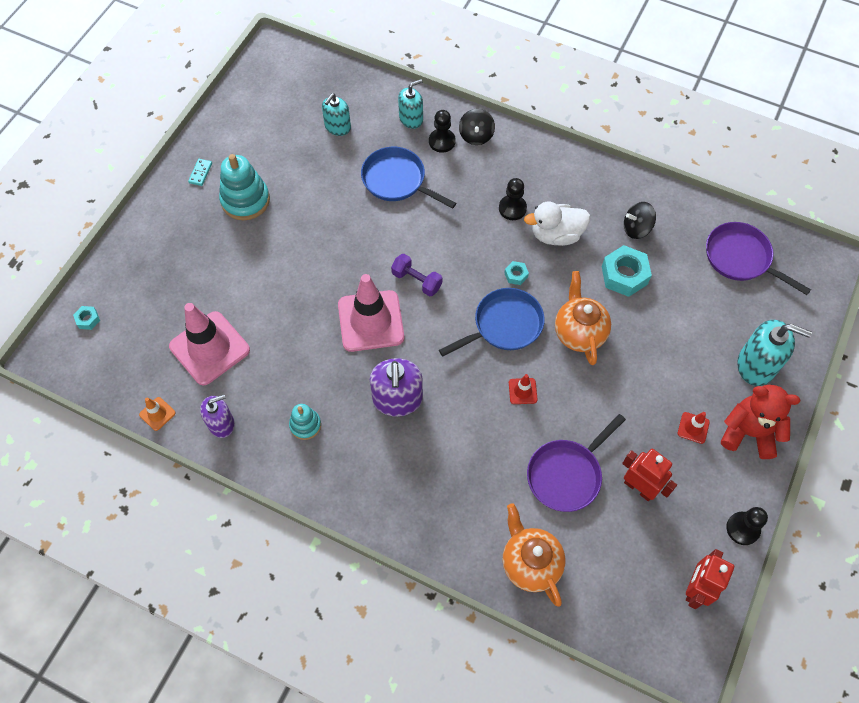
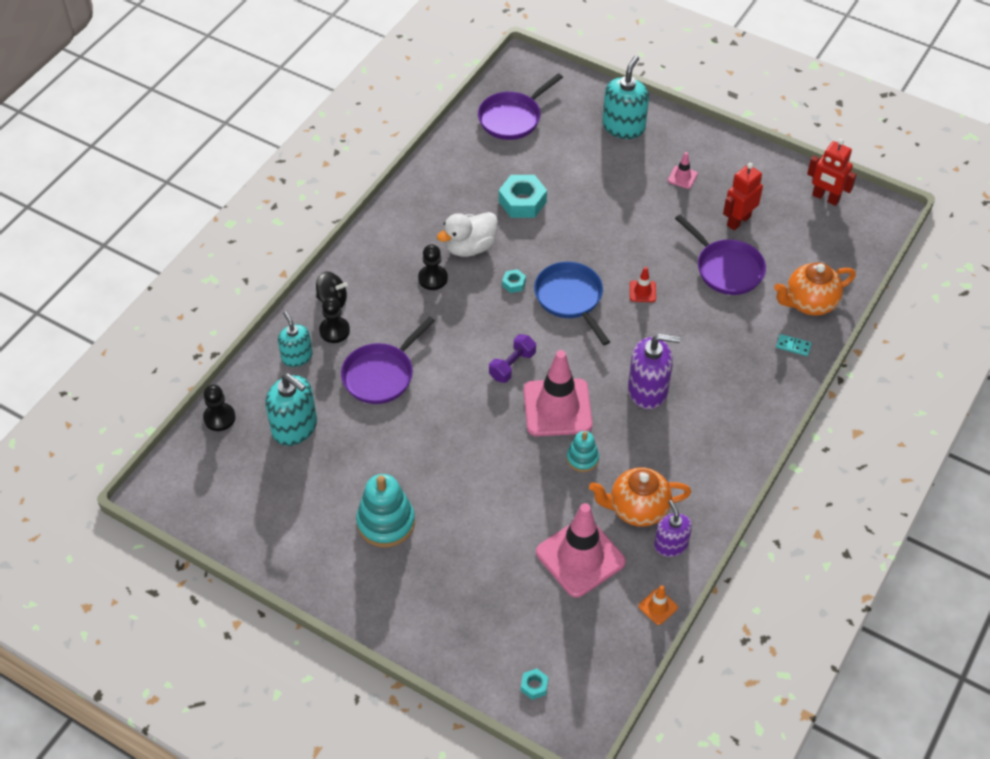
camera: 85 degrees left, 10 degrees down
turquoise domino [188,159,212,186] -> turquoise domino moved to [776,334,812,356]
turquoise stacking toy [289,404,321,440] -> turquoise stacking toy moved to [567,431,599,472]
turquoise soap dispenser [322,93,351,136] -> turquoise soap dispenser [265,374,317,446], size x1.54
blue pan [361,147,456,209] -> purple pan [341,316,435,404]
white duck [524,202,590,246] -> white duck turned 60 degrees clockwise [437,212,498,257]
orange teapot [555,271,611,365] -> orange teapot moved to [589,467,691,527]
black spinning top [624,202,656,239] -> none
red traffic cone [678,412,710,444] -> pink traffic cone [668,152,698,189]
red teddy bear [721,385,801,459] -> none
black pawn [726,507,768,545] -> black pawn moved to [203,385,236,431]

